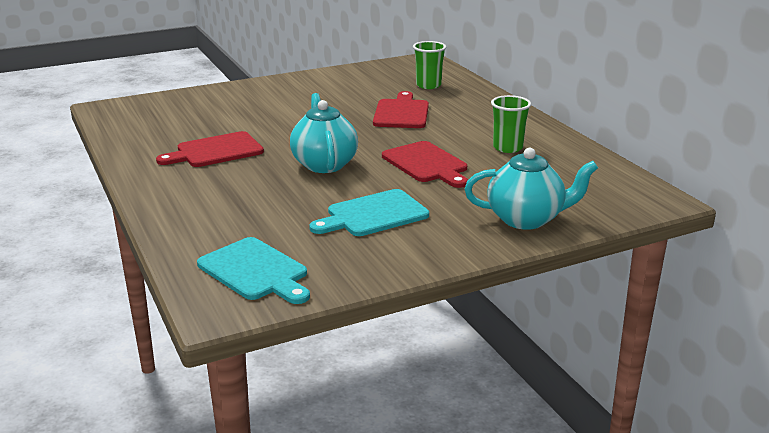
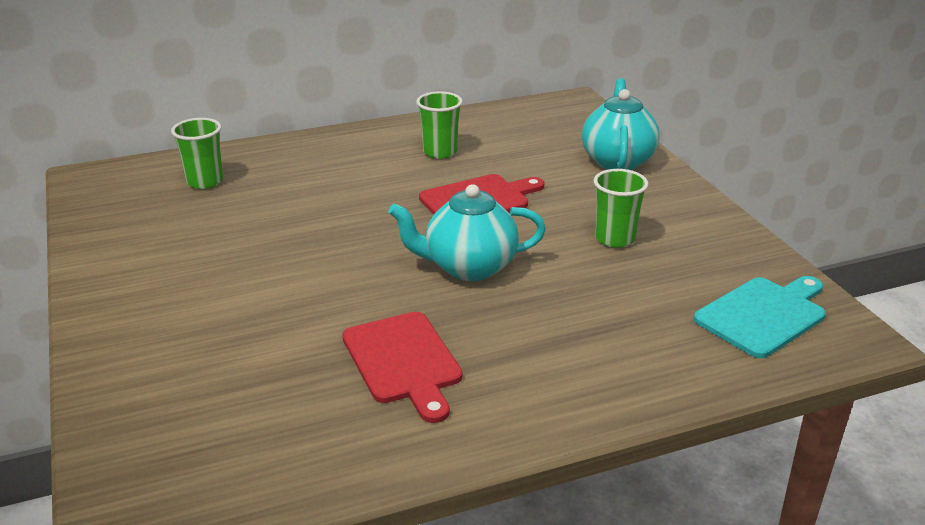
camera: 85 degrees left, 5 degrees up
turquoise cutting board [309,189,429,236] -> green cup [594,169,648,248]
red cutting board [373,91,429,128] -> none

